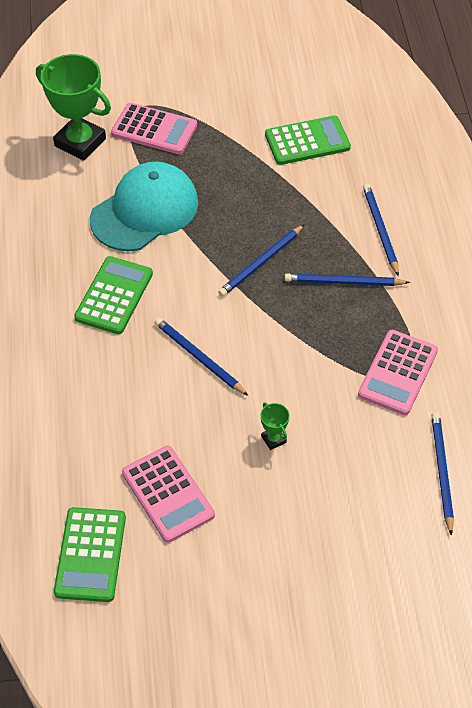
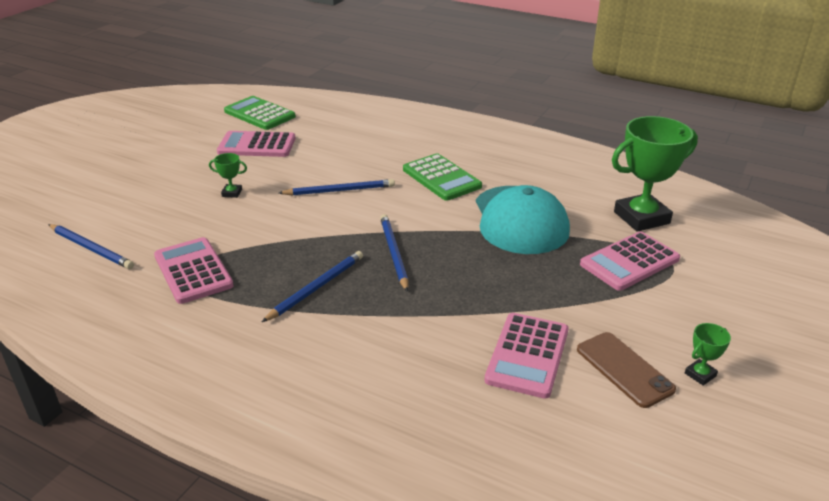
camera: 125 degrees right, 20 degrees down
green calculator [265,116,351,165] -> pink calculator [484,313,569,399]
blue pencil [363,184,399,276] -> none
none -> brown phone [577,332,676,408]
none -> green trophy [685,323,731,386]

